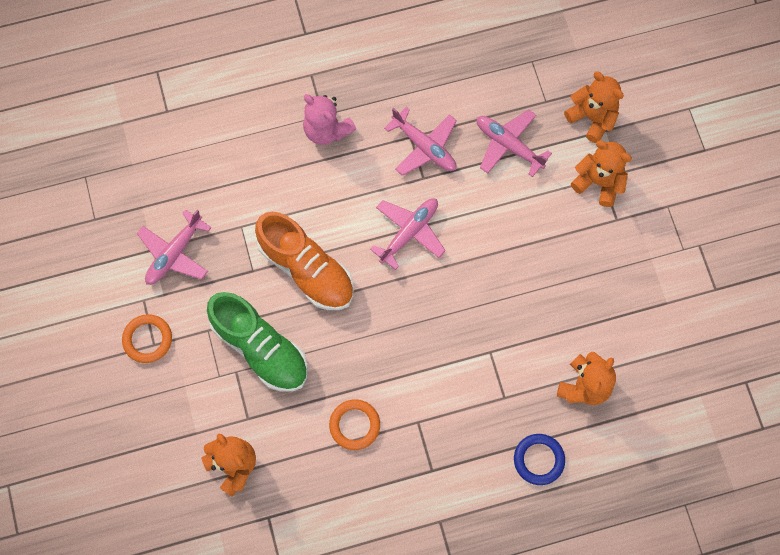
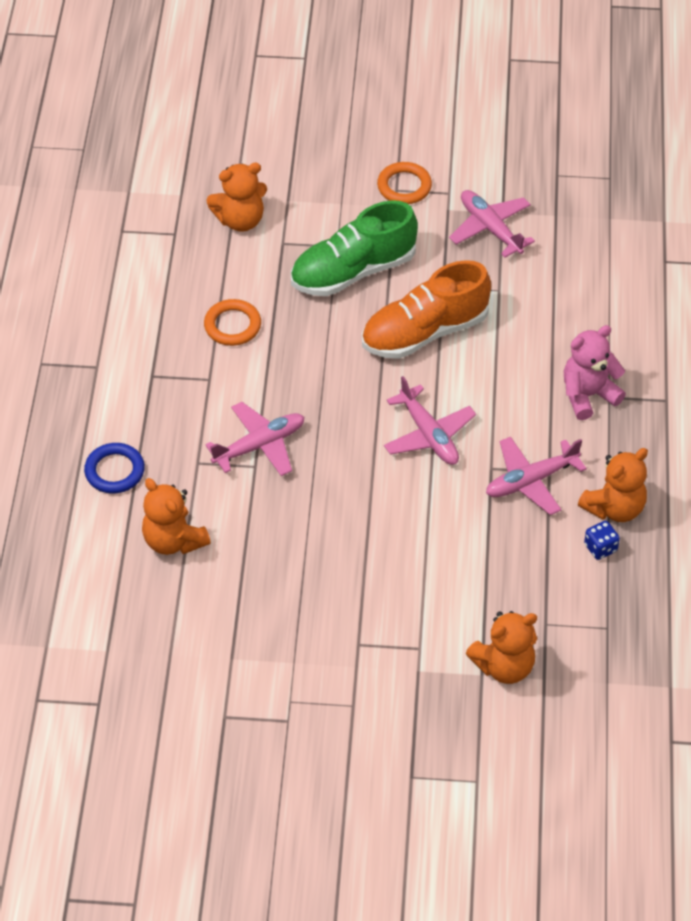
camera: 110 degrees right, 20 degrees down
pink plane [477,109,552,177] -> pink plane moved to [205,402,304,476]
orange teddy bear [571,140,632,207] -> orange teddy bear moved to [578,448,648,522]
none -> blue dice [584,521,620,560]

